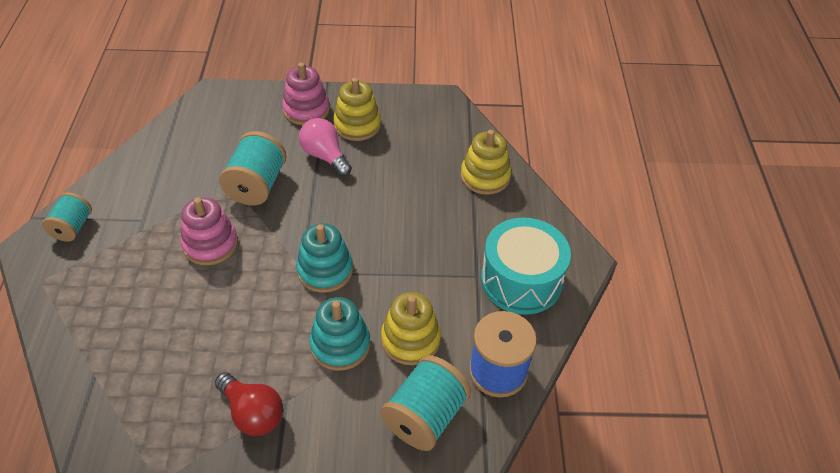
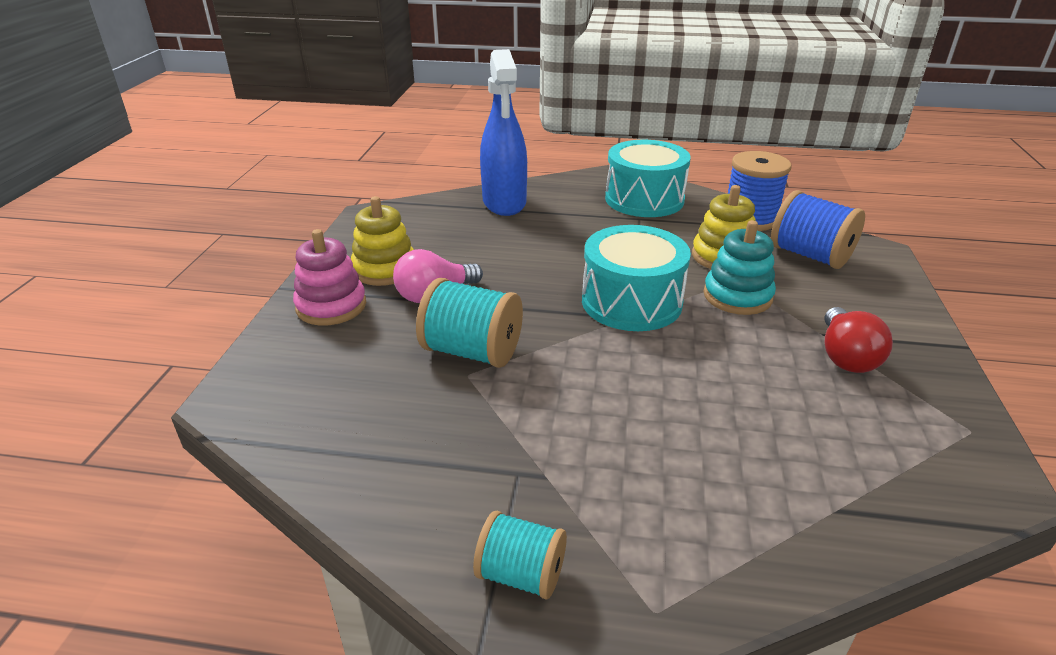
camera: 80 degrees left, 15 degrees down
pink stacking toy [180,197,238,265] -> none
red light bulb [215,372,283,436] -> red light bulb turned 135 degrees clockwise [825,307,893,373]
turquoise stacking toy [296,223,353,293] -> turquoise drum [582,225,691,331]
turquoise spool [381,355,471,451] -> blue spool [771,190,865,269]
yellow stacking toy [461,130,511,195] -> blue spray bottle [480,49,527,216]

